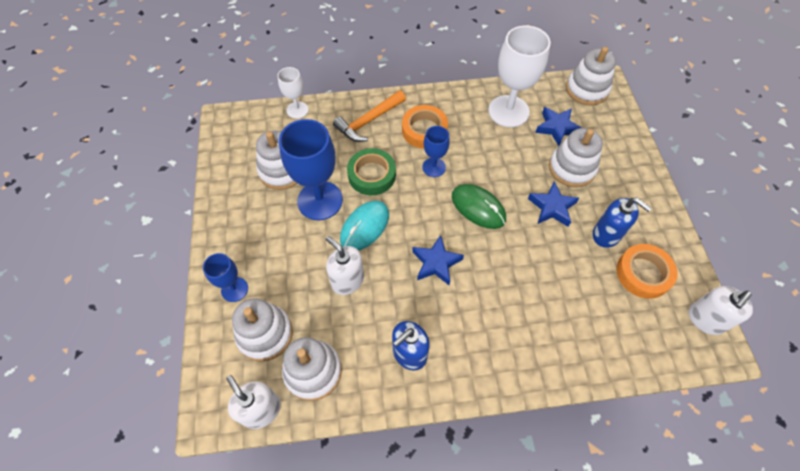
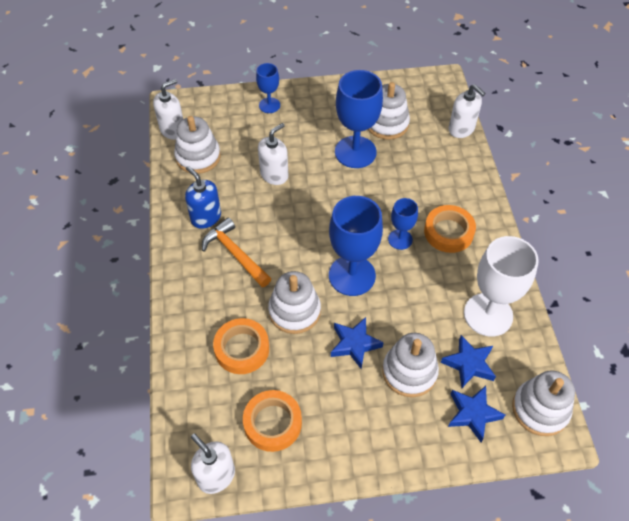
camera: 90 degrees right, 5 degrees down
white stacking toy [232,298,293,361] -> white stacking toy moved to [268,271,321,334]
white goblet [278,67,309,119] -> white soap dispenser [449,84,485,138]
orange hammer [333,90,406,142] -> orange hammer moved to [202,218,271,287]
turquoise mouse [340,201,389,251] -> none
green tape [347,148,396,195] -> none
blue star [412,235,464,285] -> blue star moved to [448,386,505,442]
green mouse [452,184,506,229] -> blue goblet [329,196,383,296]
blue soap dispenser [593,198,652,248] -> none
none -> orange tape [213,318,269,374]

